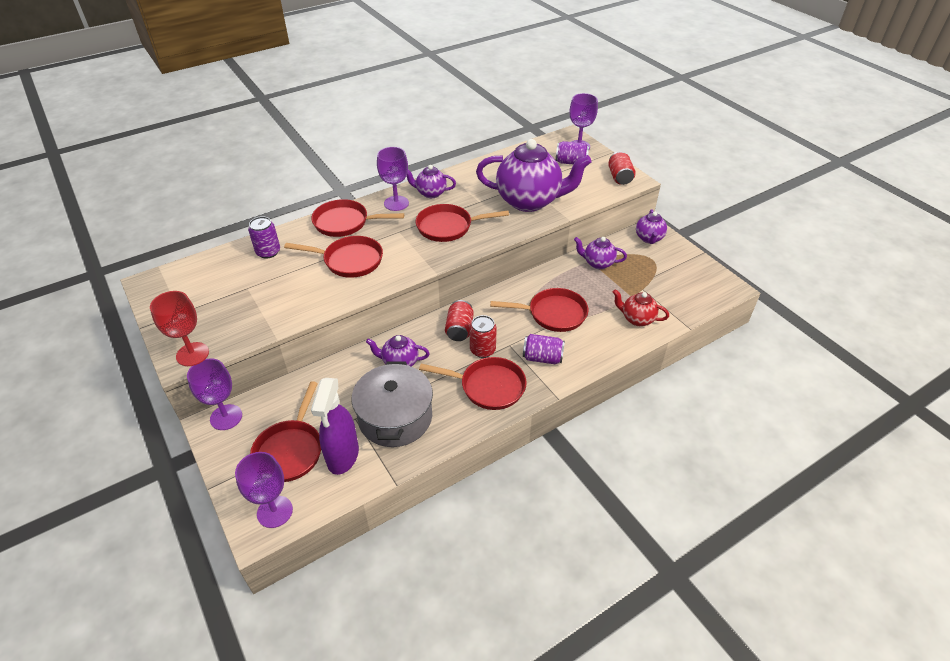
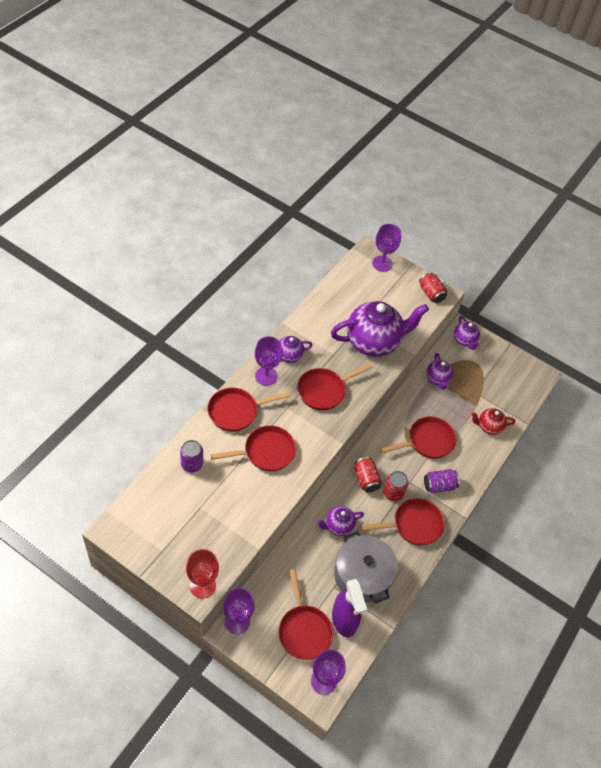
camera: 30 degrees left, 10 degrees up
purple can [556,141,589,165] -> none
purple teapot [574,237,627,269] -> purple teapot turned 90 degrees counterclockwise [426,353,453,390]

